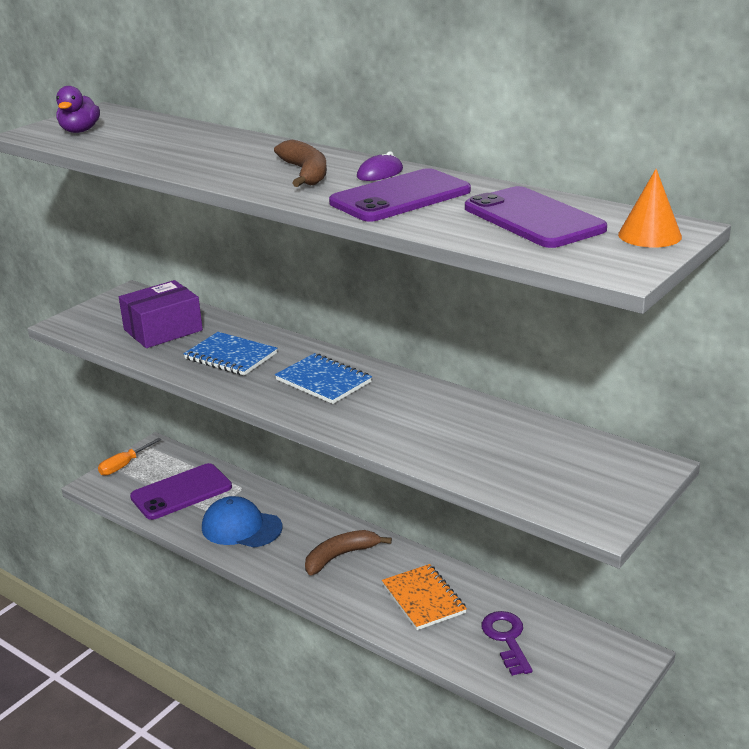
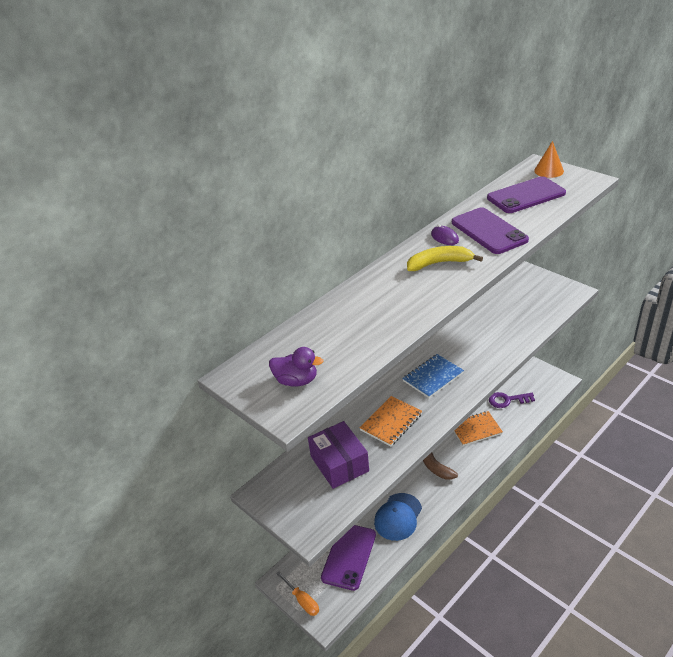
camera: 80 degrees left, 10 degrees up
purple phone [130,463,232,520] -> purple phone turned 45 degrees clockwise [321,525,376,591]
blue notebook [183,332,277,376] -> orange notebook [359,396,422,447]
brown banana [274,140,327,187] -> yellow banana [407,246,483,271]

